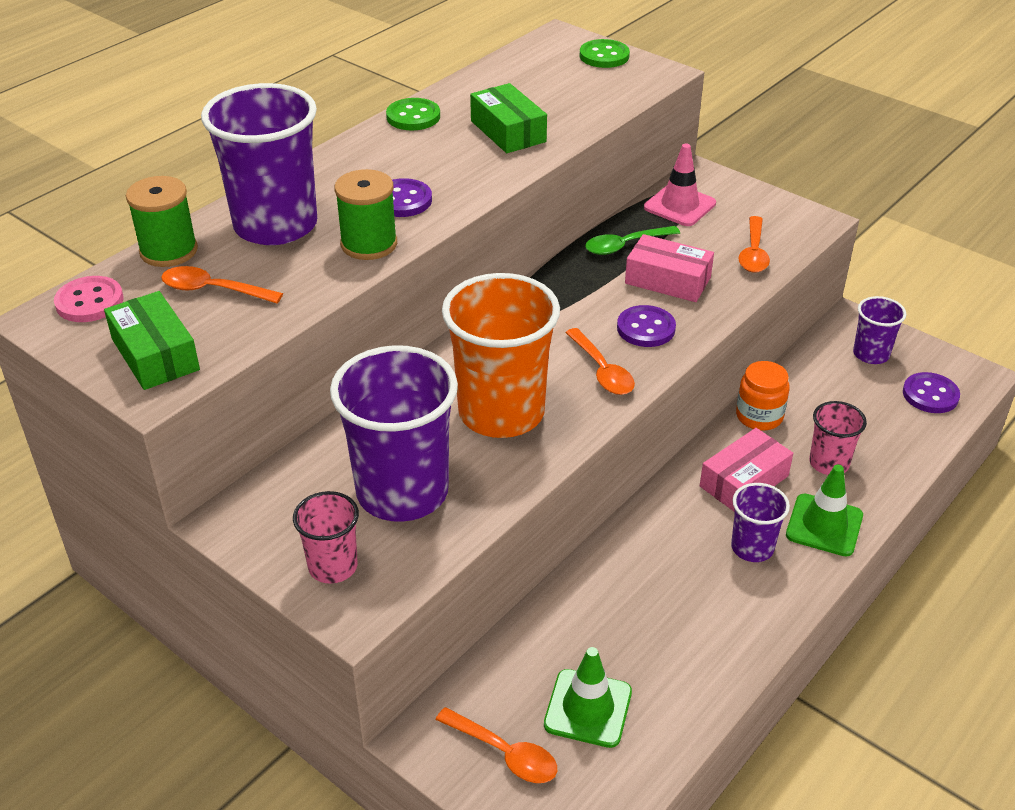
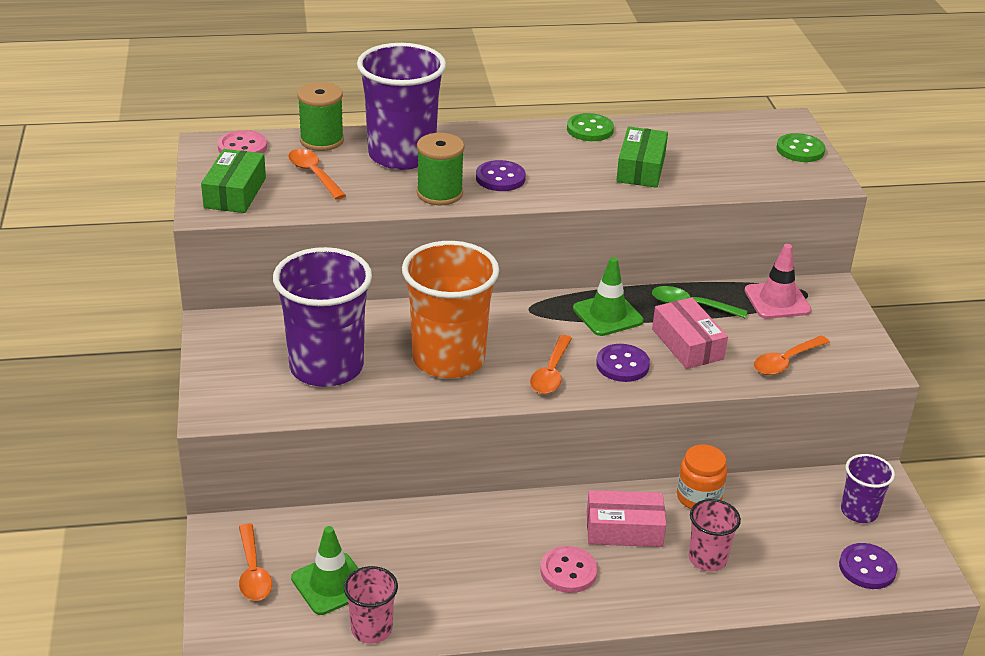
camera: 40 degrees right, 5 degrees down
pink cup [293,491,359,584] -> pink cup moved to [344,566,398,644]
purple cup [731,483,790,562] -> pink button [540,546,598,593]
green traffic cone [786,465,863,556] -> green traffic cone moved to [573,257,644,336]

